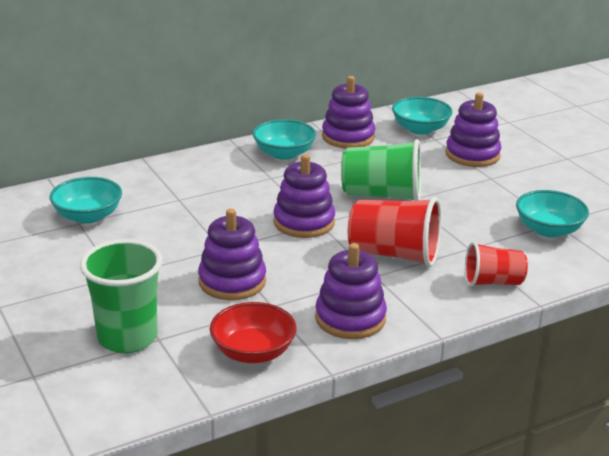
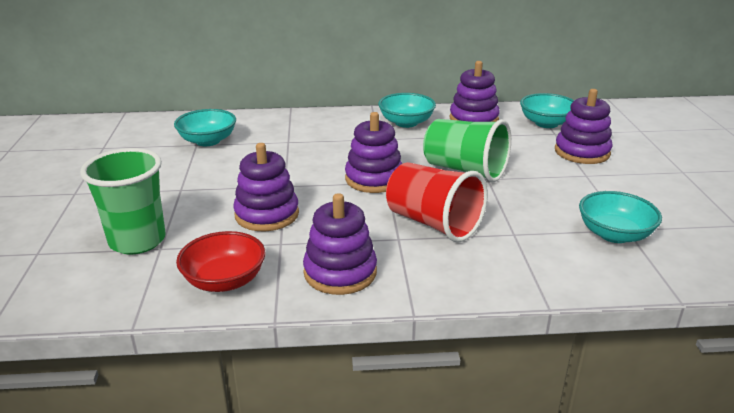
camera: 25 degrees right, 0 degrees up
red cup [465,242,528,287] -> none

